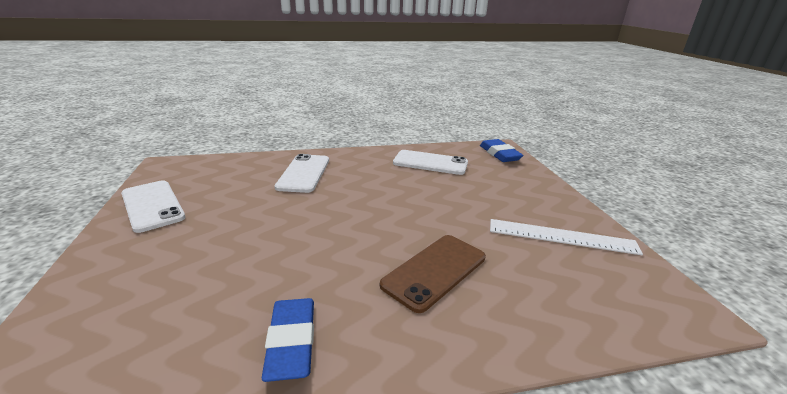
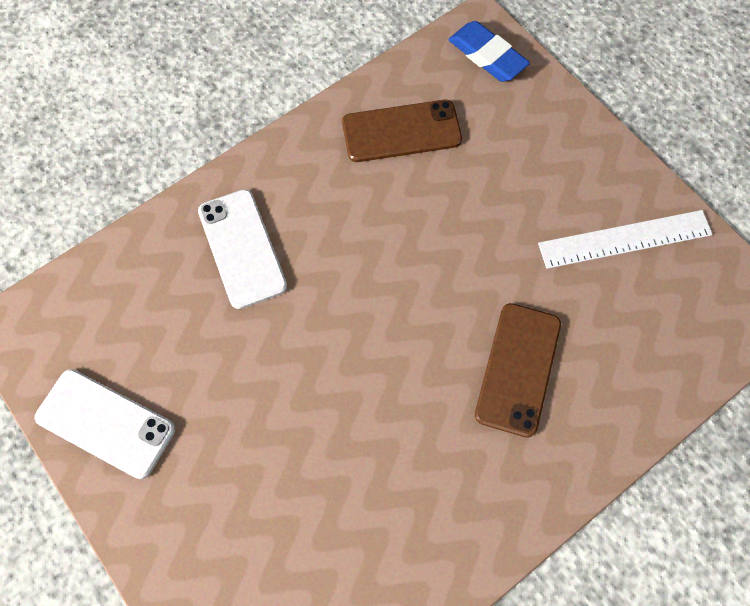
camera: 25 degrees left, 40 degrees up
blue eraser [262,298,314,382] -> none
white phone [393,150,468,175] -> brown phone [342,100,462,162]

